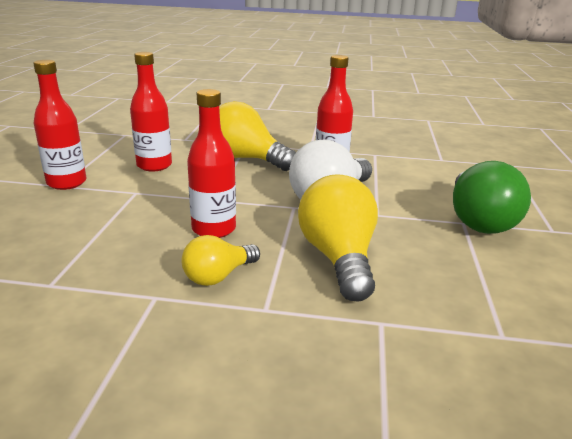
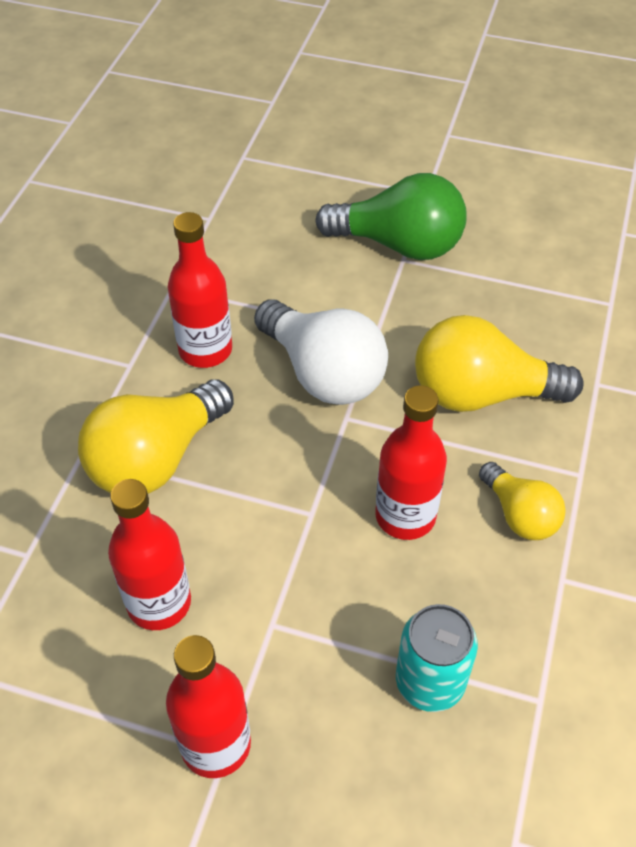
camera: 80 degrees left, 25 degrees up
none -> turquoise can [396,604,478,712]

